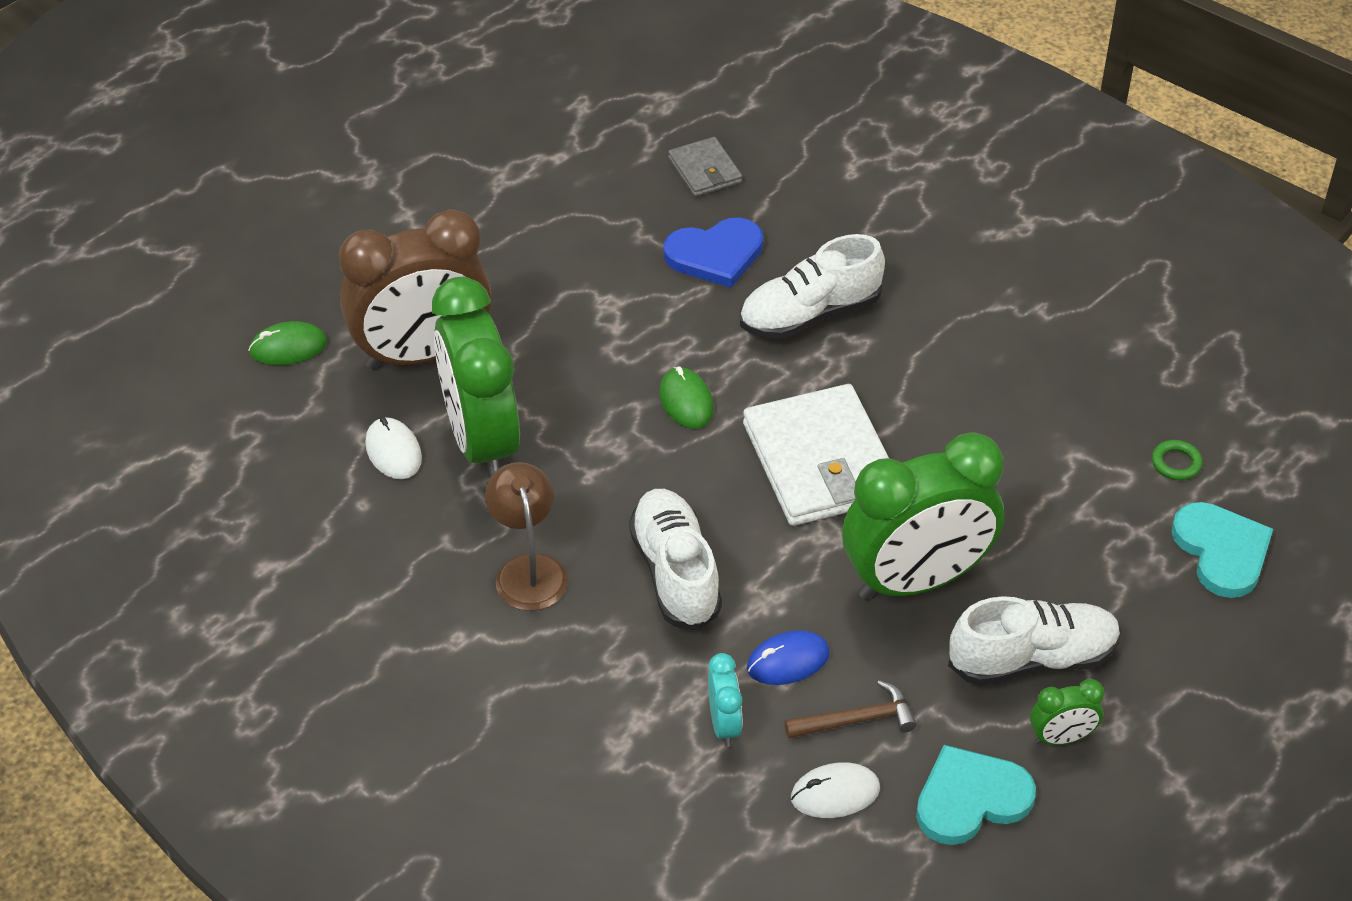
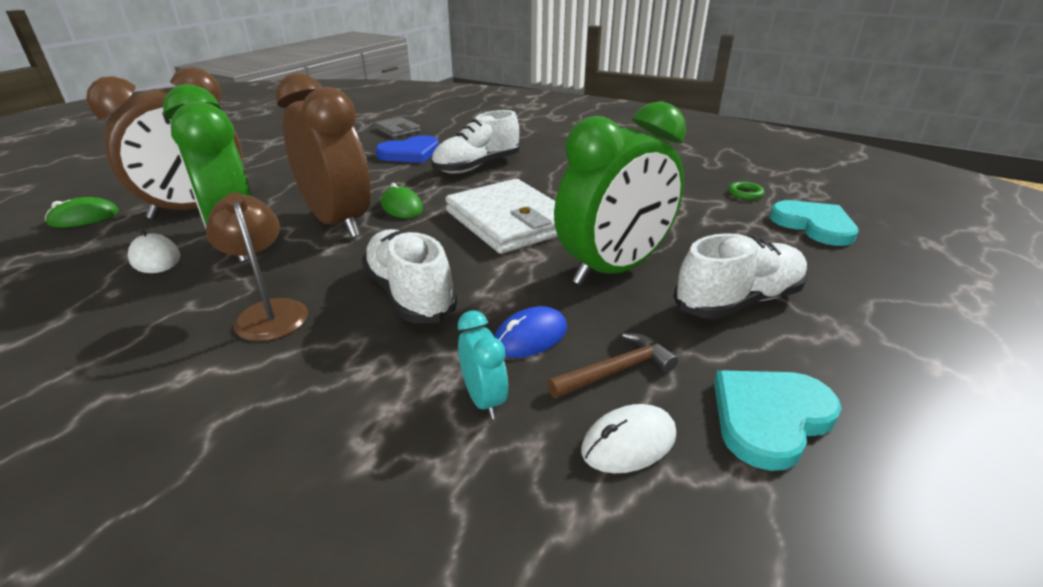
camera: 15 degrees left, 15 degrees down
green clock [1030,679,1104,745] -> none
none -> brown clock [276,73,371,238]

